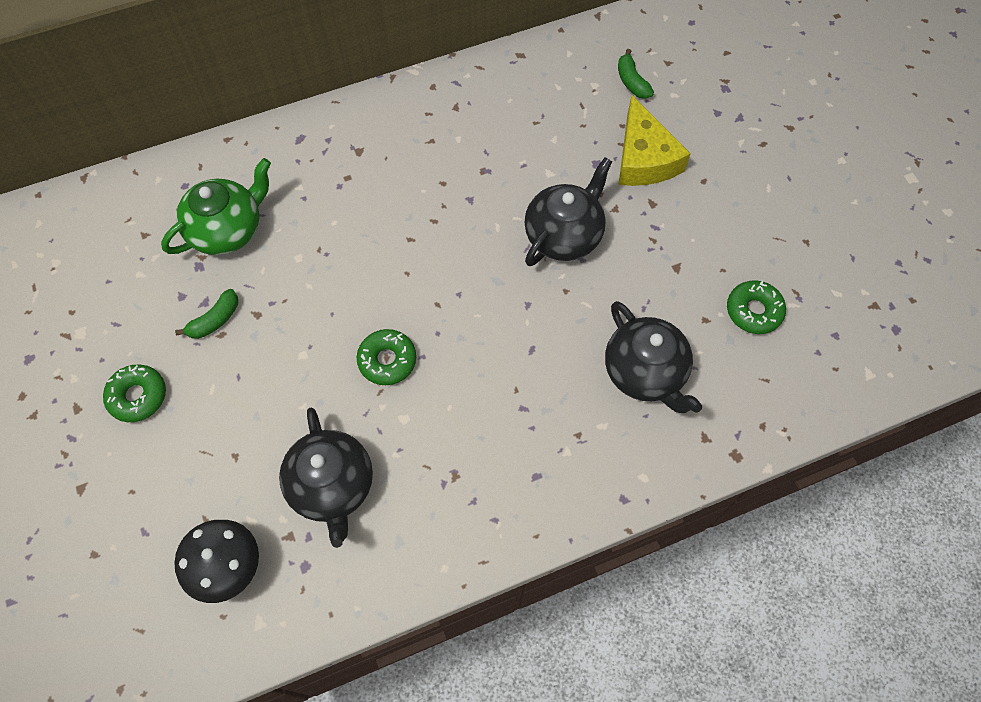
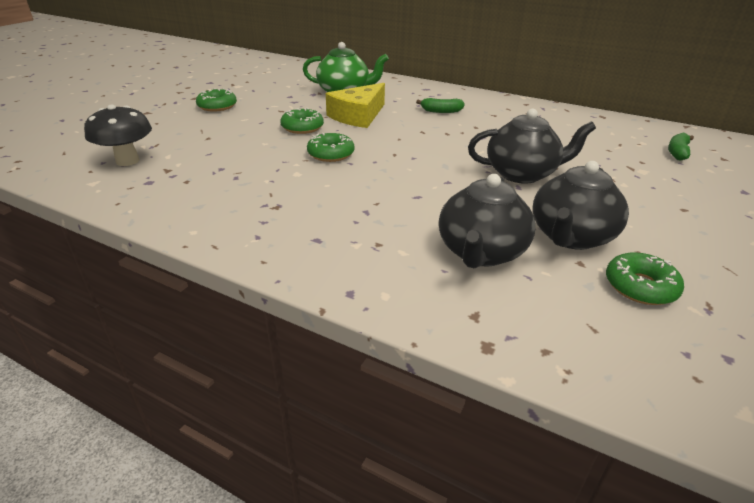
camera: 50 degrees right, 30 degrees down
green banana [175,289,238,339] -> green banana moved to [416,98,465,113]
black teapot [279,408,373,548] -> black teapot moved to [533,161,629,250]
yellow cheese [619,95,691,186] -> yellow cheese moved to [326,83,385,128]
none -> green donut [280,108,324,134]

